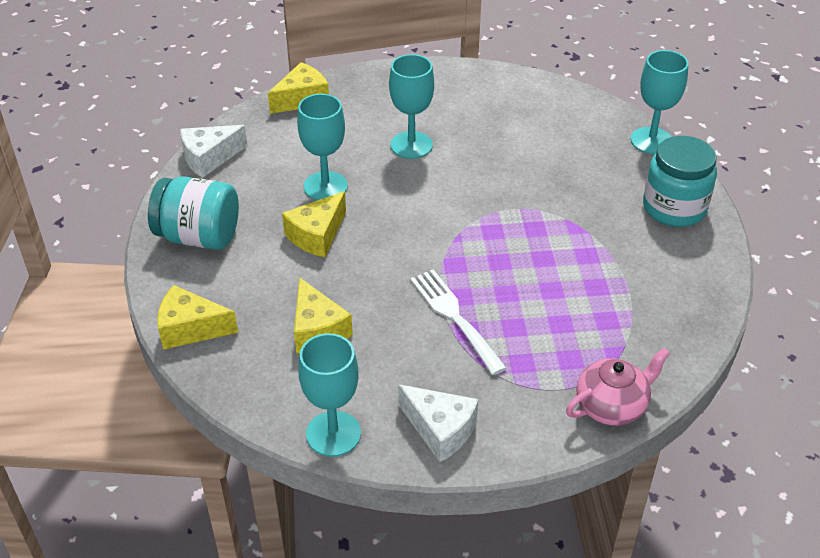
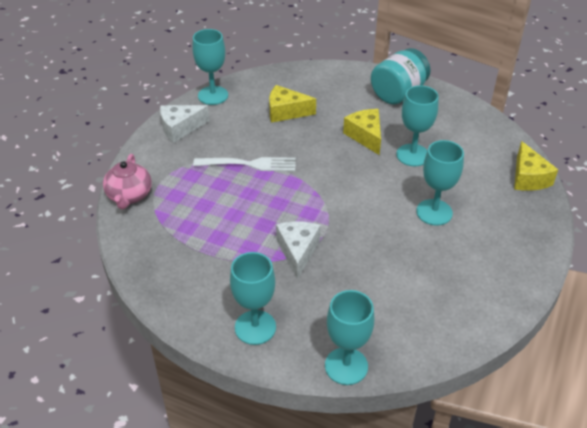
camera: 120 degrees right, 0 degrees up
yellow cheese [157,285,238,350] -> none
white cheese [180,125,248,178] -> white cheese moved to [276,221,321,280]
turquoise jar [643,136,717,227] -> turquoise goblet [230,252,276,345]

